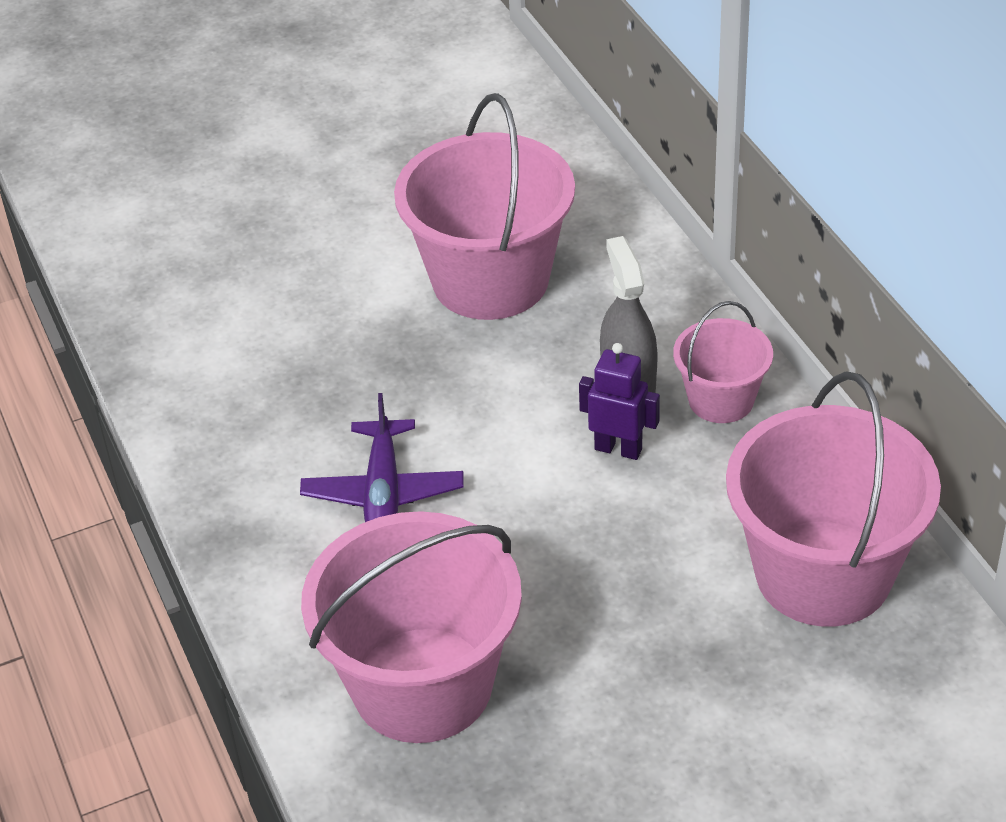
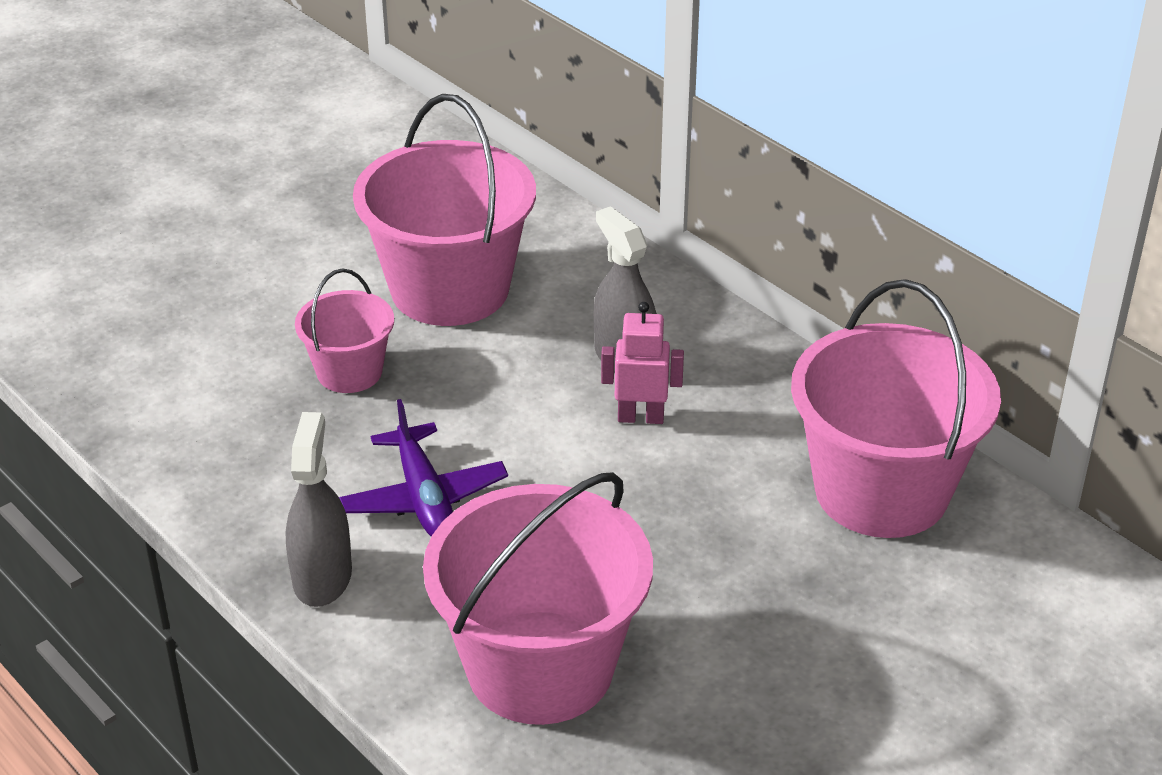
camera: 20 degrees left, 5 degrees down
purple robot [579,343,660,460] -> pink robot [601,302,684,424]
pink bucket [673,301,773,423] -> pink bucket moved to [295,268,394,393]
none -> grey spray bottle [286,412,352,607]

